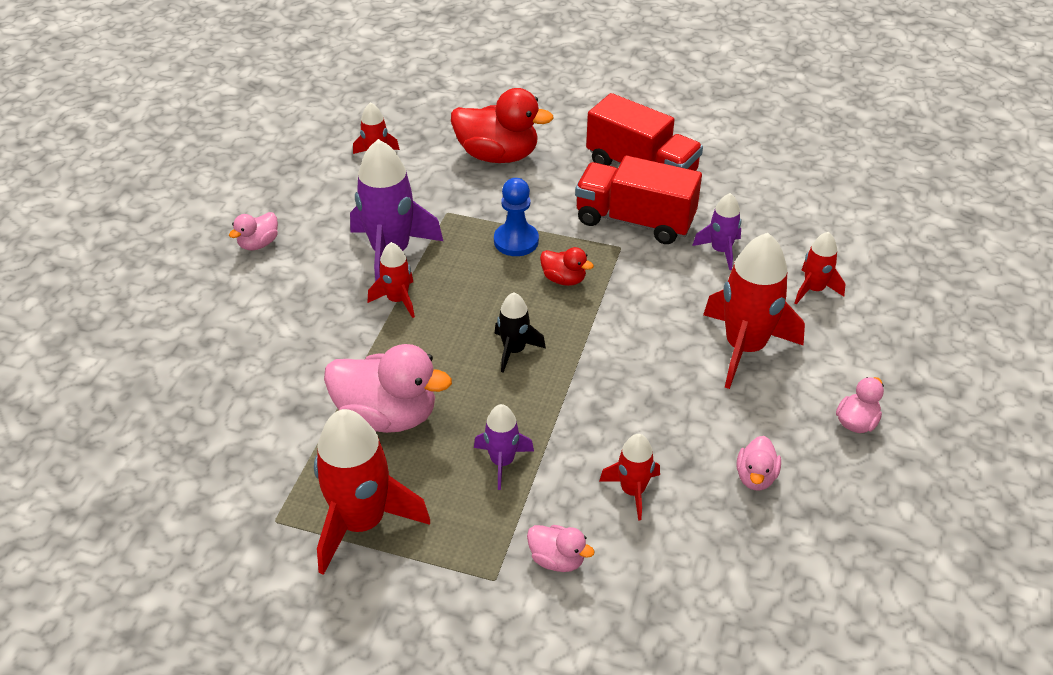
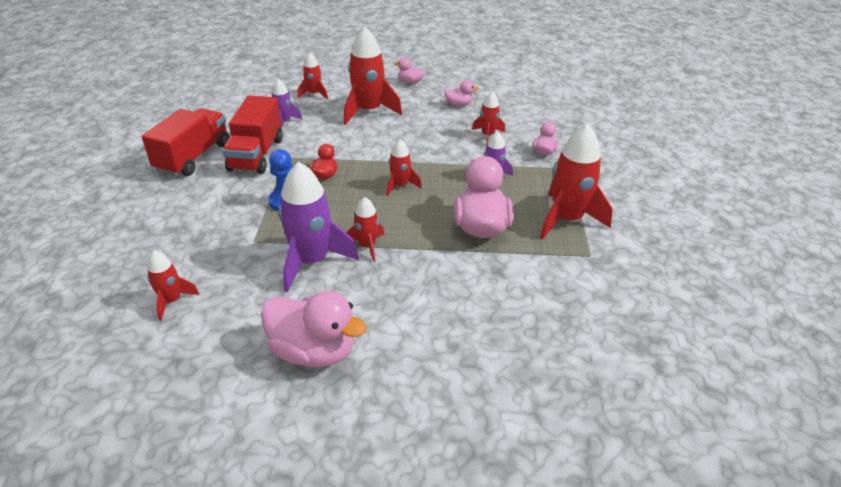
camera: 105 degrees left, 5 degrees down
pink duck [229,212,278,250] -> pink duck [261,291,367,368], size x2.02
red duck [451,88,554,163] -> none
black rocket [494,292,546,373] -> red rocket [386,139,422,196]

